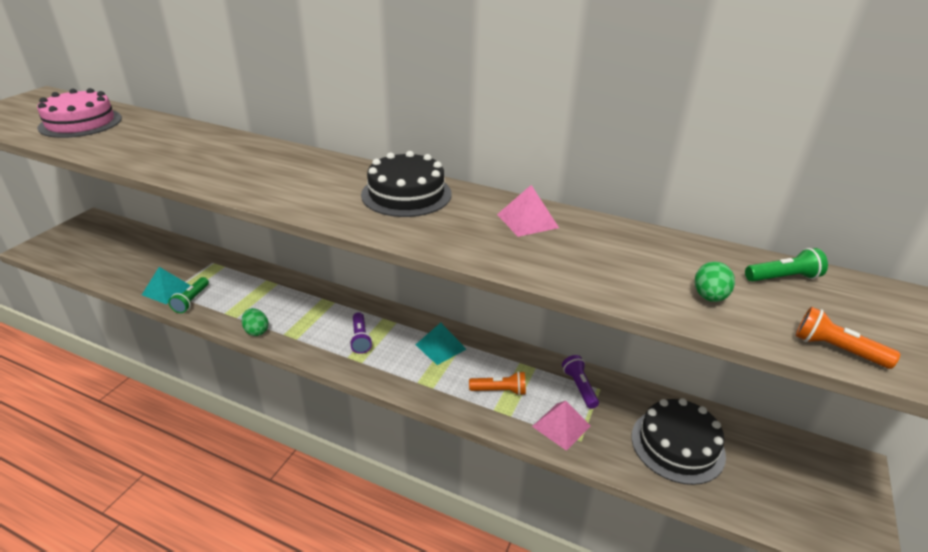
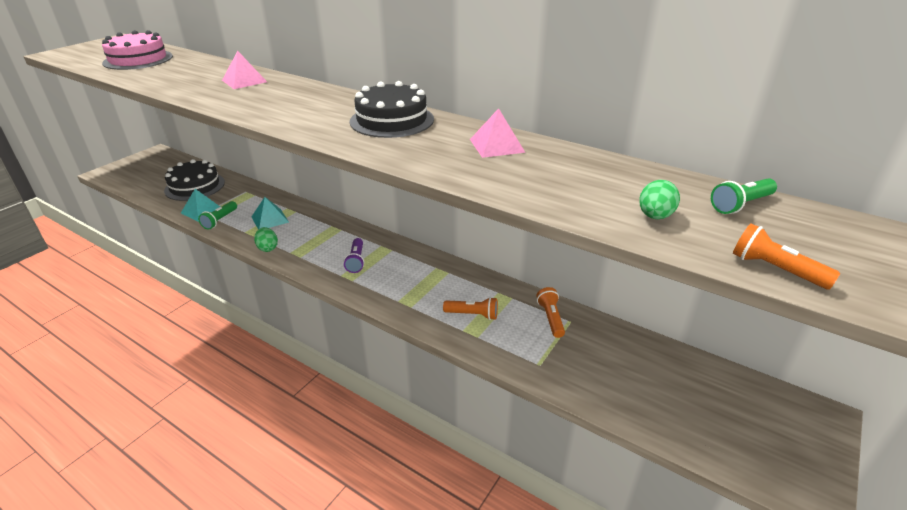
camera: 10 degrees right, 0 degrees up
turquoise pyramid [415,323,466,365] -> turquoise pyramid moved to [252,197,289,229]
pink pyramid [532,401,591,451] -> pink pyramid moved to [222,51,267,89]
purple flashlight [562,355,599,409] -> orange flashlight [536,287,565,338]
black cake [631,398,726,485] -> black cake moved to [164,159,225,201]
green flashlight [745,248,828,282] -> green flashlight turned 150 degrees clockwise [711,178,777,214]

